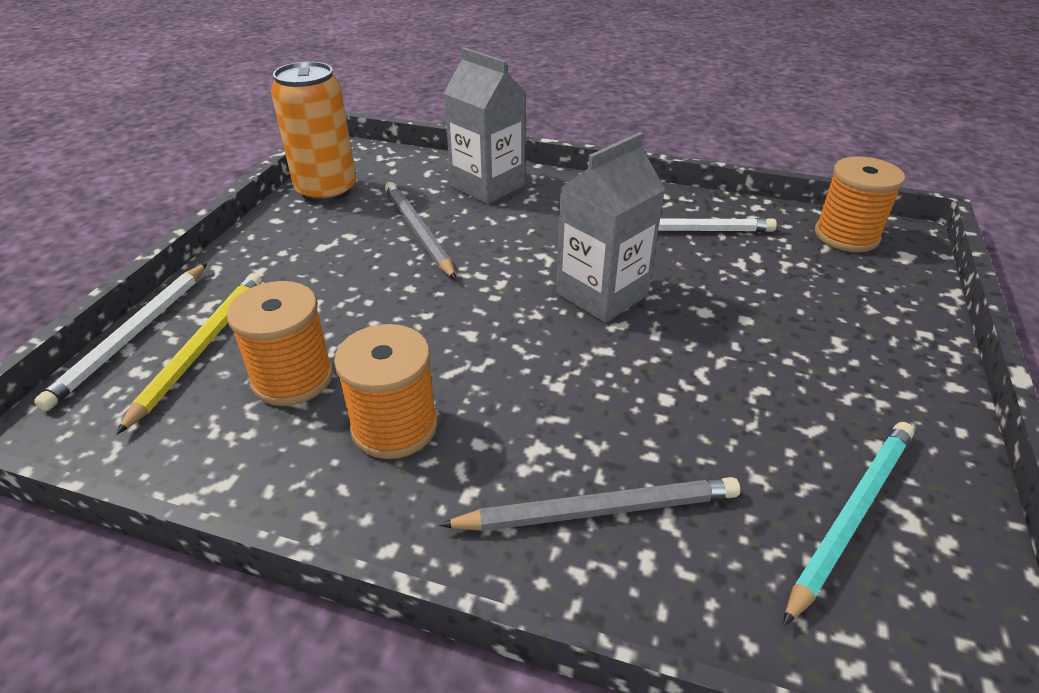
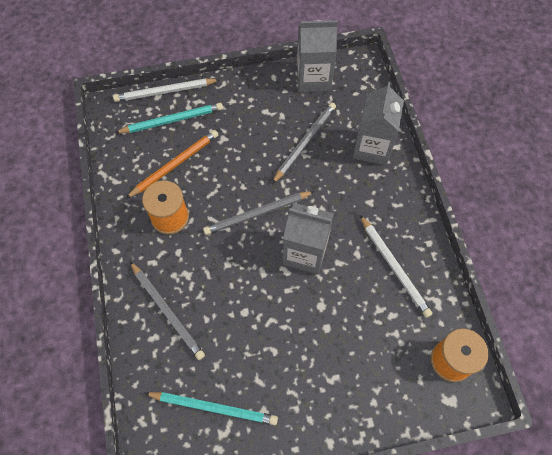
camera: 60 degrees right, 25 degrees up
yellow pencil [116,273,262,435] -> turquoise pencil [115,103,223,133]
orange spool [226,281,333,406] -> orange pencil [126,130,219,198]
orange can [271,62,356,203] -> grey carton [297,20,337,92]
none -> grey pencil [203,191,315,235]

